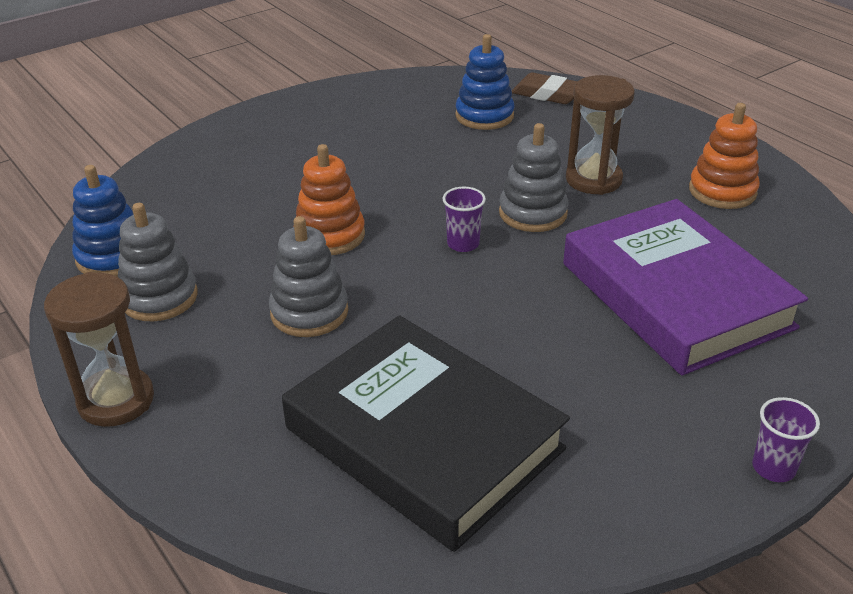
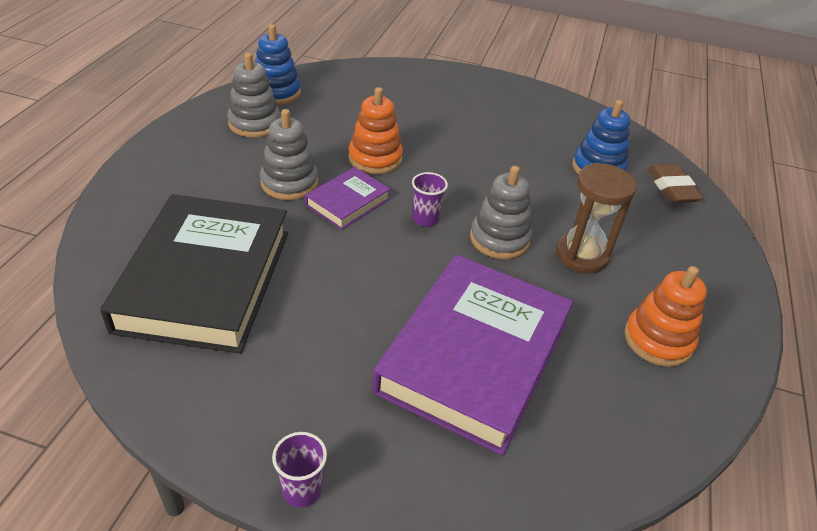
camera: 50 degrees right, 5 degrees up
brown hourglass [44,272,154,427] -> none
none -> purple book [305,167,391,230]

